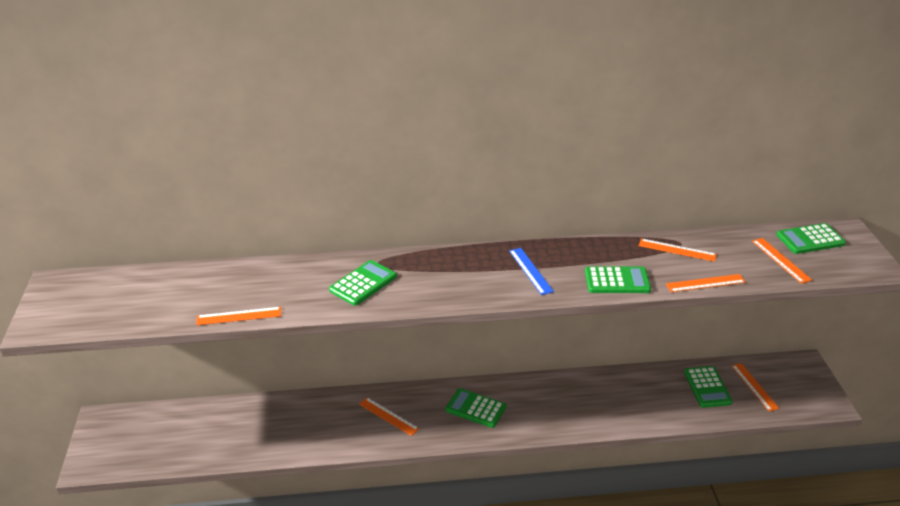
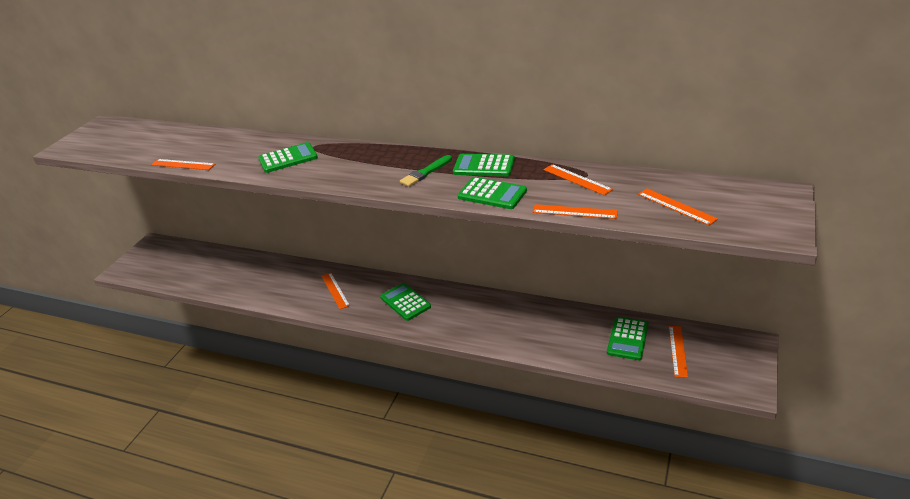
camera: 30 degrees right, 0 degrees up
blue ruler [509,248,554,295] -> green brush [400,155,452,187]
orange ruler [752,238,812,284] -> orange ruler turned 45 degrees counterclockwise [638,189,718,226]
green calculator [776,223,846,254] -> green calculator moved to [453,154,515,176]

